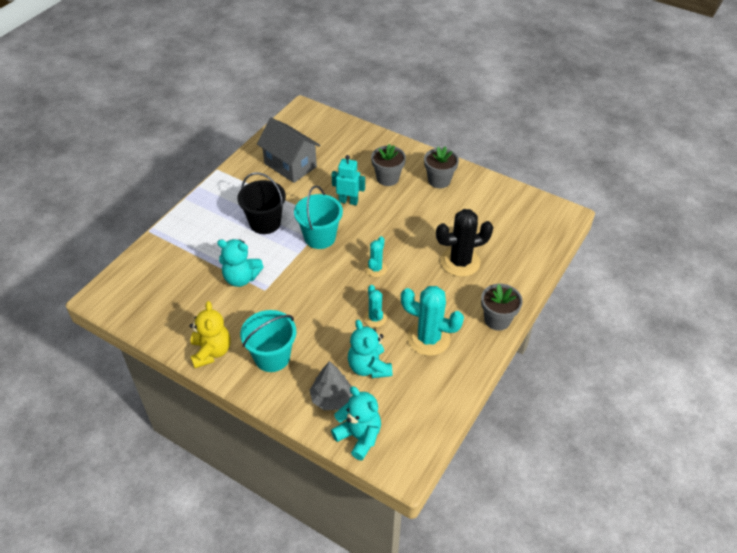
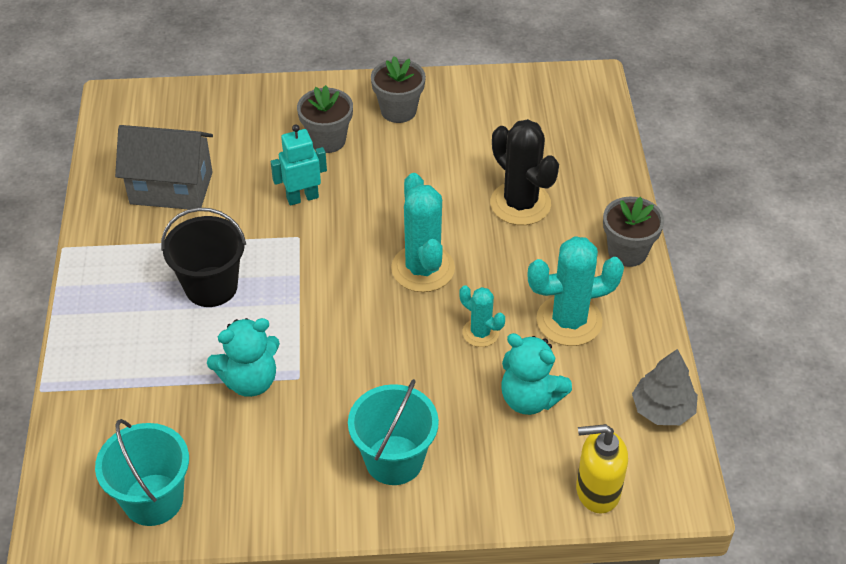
camera: 35 degrees left, 0 degrees up
yellow teddy bear [189,301,231,368] -> none
turquoise bucket [294,186,343,249] -> turquoise bucket moved to [95,419,189,526]
grey tree [310,361,352,410] -> grey tree moved to [632,349,698,425]
turquoise teddy bear [331,386,381,460] -> yellow soap dispenser [576,424,628,514]
turquoise cactus [365,236,387,277] -> turquoise cactus [391,173,455,292], size x1.80
black cactus [436,209,493,277] -> black cactus turned 75 degrees counterclockwise [490,119,559,225]

